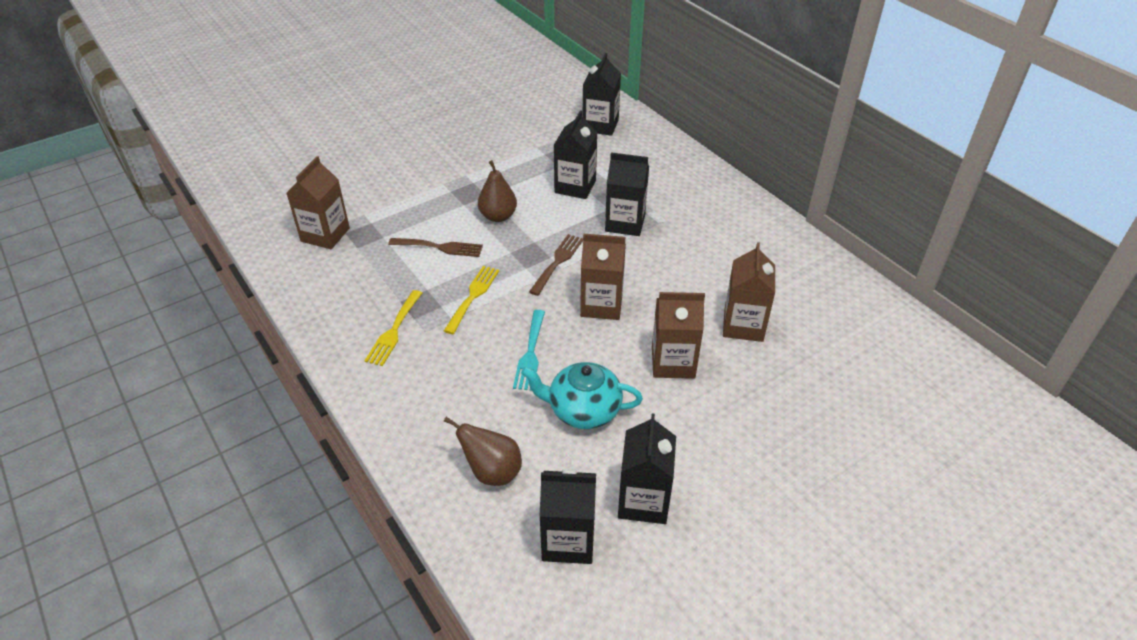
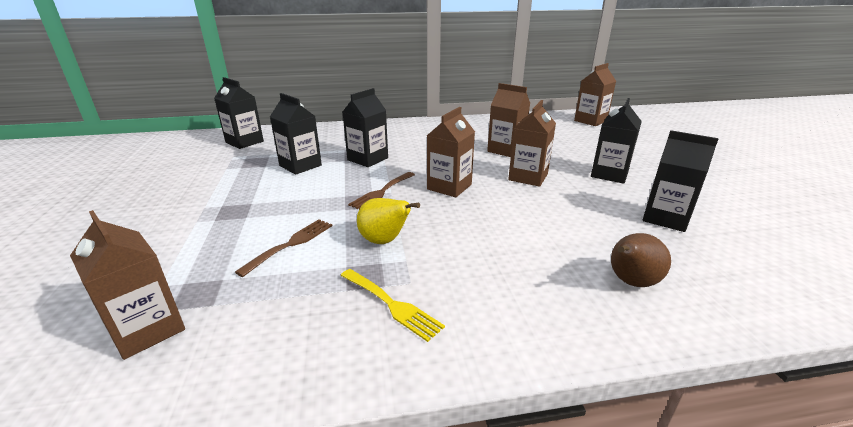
camera: 65 degrees left, 15 degrees down
yellow fork [444,266,499,334] -> yellow pear [357,198,420,244]
brown pear [478,160,517,222] -> none
turquoise fork [513,310,545,391] -> none
turquoise teapot [521,362,643,429] -> none
brown fork [529,234,583,296] -> brown fork turned 105 degrees counterclockwise [348,172,415,209]
black carton [540,468,596,564] -> black carton moved to [591,98,642,184]
none -> brown carton [574,63,616,126]

